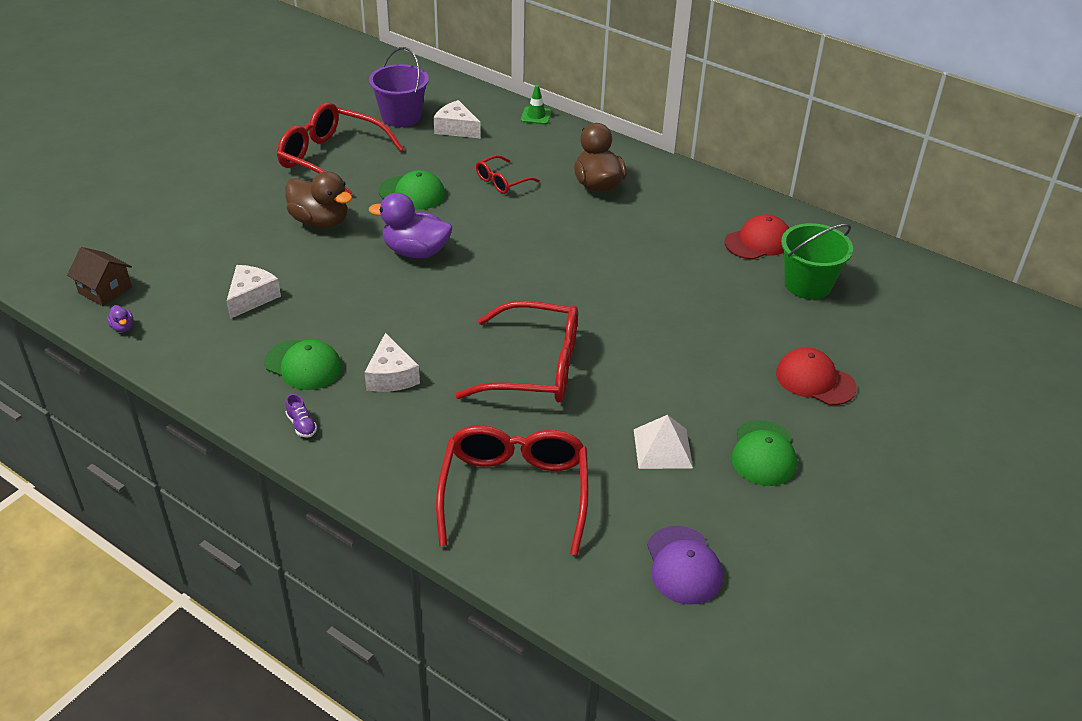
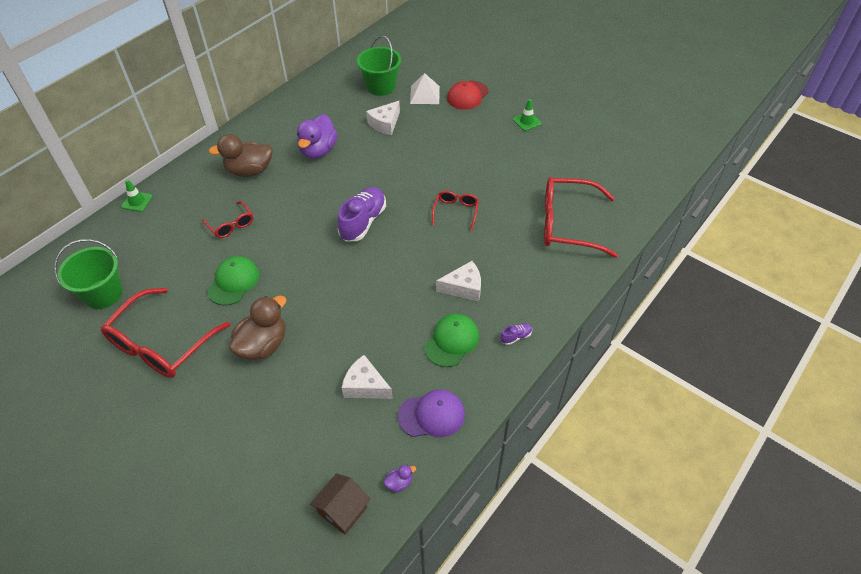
camera: 85 degrees left, 10 degrees up
purple bucket [369,47,429,127] -> green bucket [54,239,123,309]
purple duck [369,193,452,258] -> purple duck moved to [297,114,338,159]
white cheese [434,100,481,139] -> white cheese moved to [366,101,400,135]
red glasses [456,301,578,403] -> red glasses [432,191,479,231], size x0.50
white pyramid [634,415,693,469] -> white pyramid moved to [410,73,440,104]
purple cap [647,526,723,605] -> purple cap moved to [398,389,465,437]
red cap [724,214,789,260] -> none
green cap [731,420,797,486] -> green traffic cone [513,99,541,131]
none -> purple shoe [337,187,386,242]

